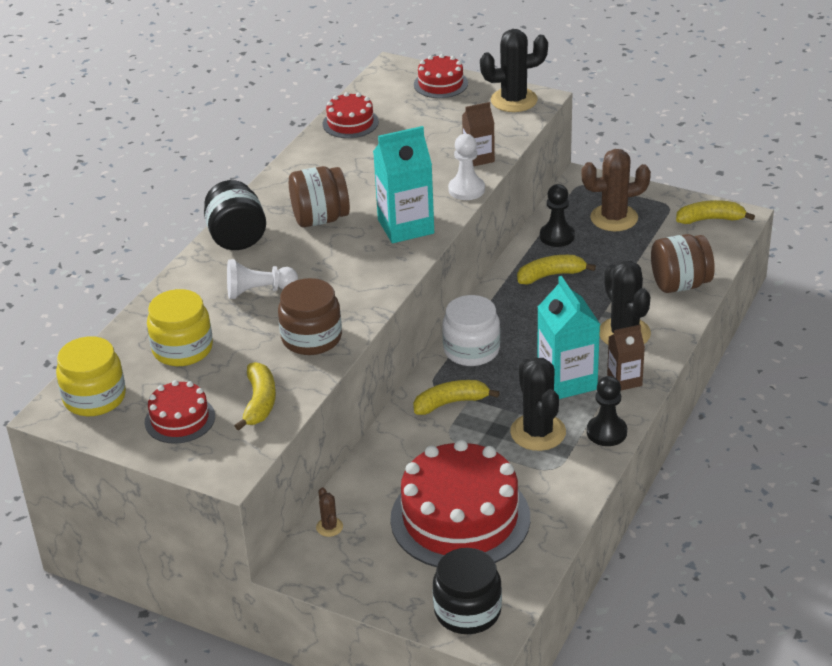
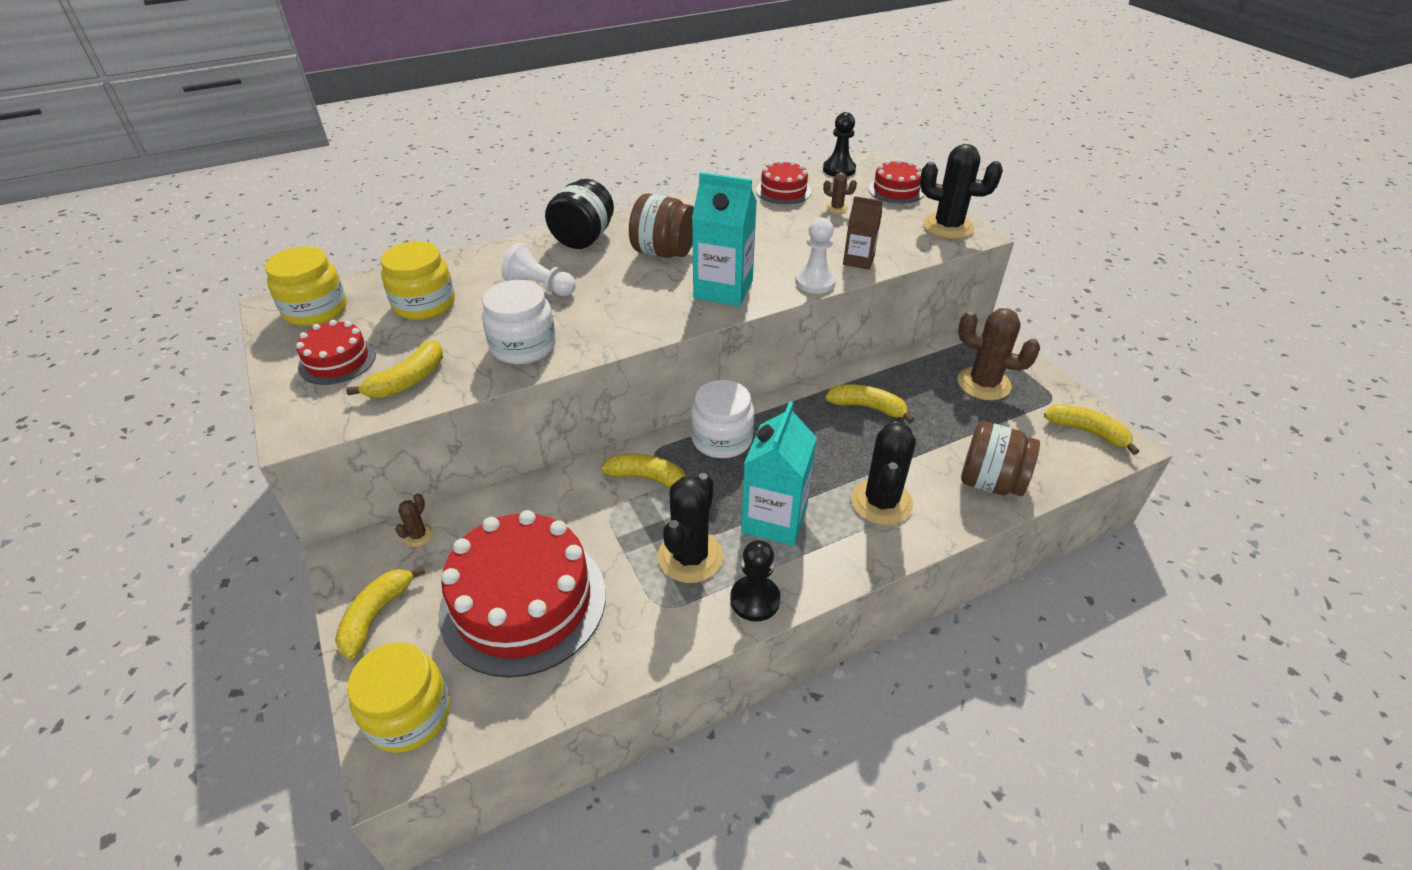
camera: 35 degrees right, 5 degrees up
brown jar [278,278,342,355] -> white jar [482,280,556,364]
black jar [433,548,502,634] -> yellow jar [347,642,450,753]
black pawn [540,184,575,247] -> black pawn moved to [823,112,856,177]
brown carton [607,325,645,391] -> none
none -> yellow banana [335,566,425,660]
none -> brown cactus [823,172,857,214]

